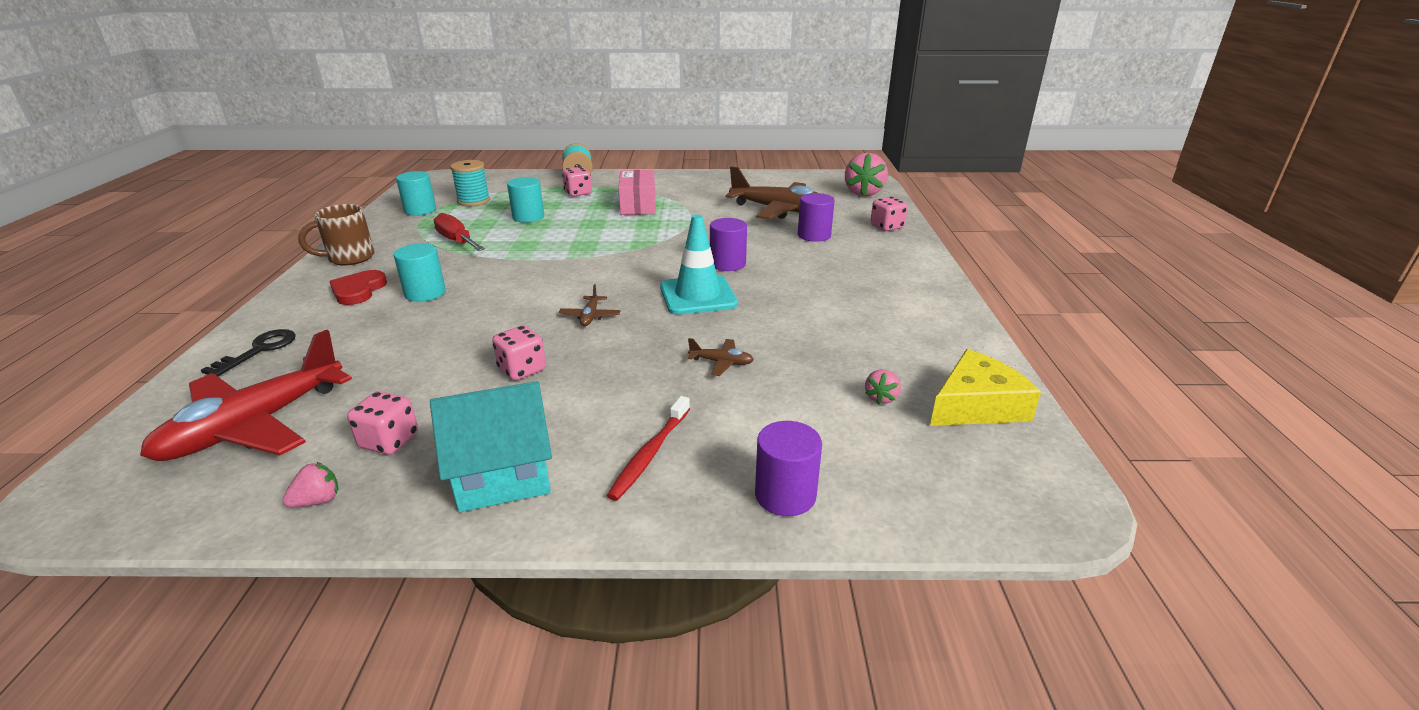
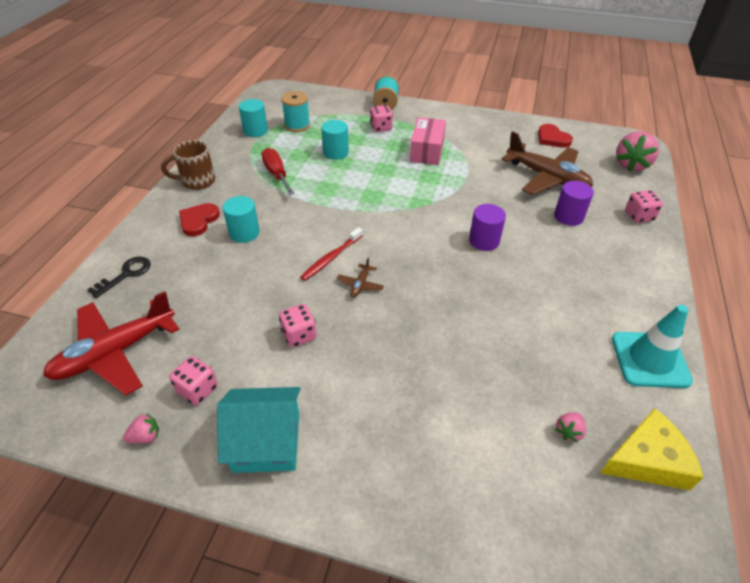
camera: 15 degrees right, 15 degrees up
red toothbrush [607,396,690,501] -> red toothbrush moved to [300,227,363,281]
turquoise traffic cone [660,215,738,315] -> turquoise traffic cone moved to [612,305,693,388]
brown plane [688,338,754,376] -> none
purple cylinder [755,421,822,516] -> none
none -> red heart [538,124,573,148]

